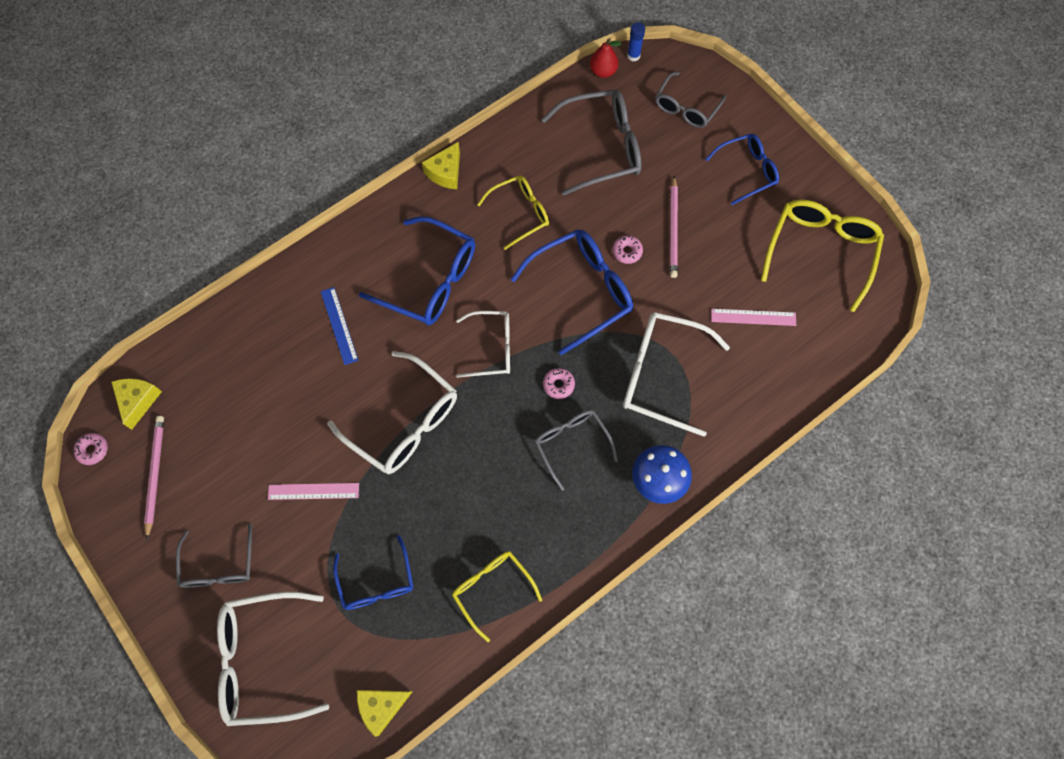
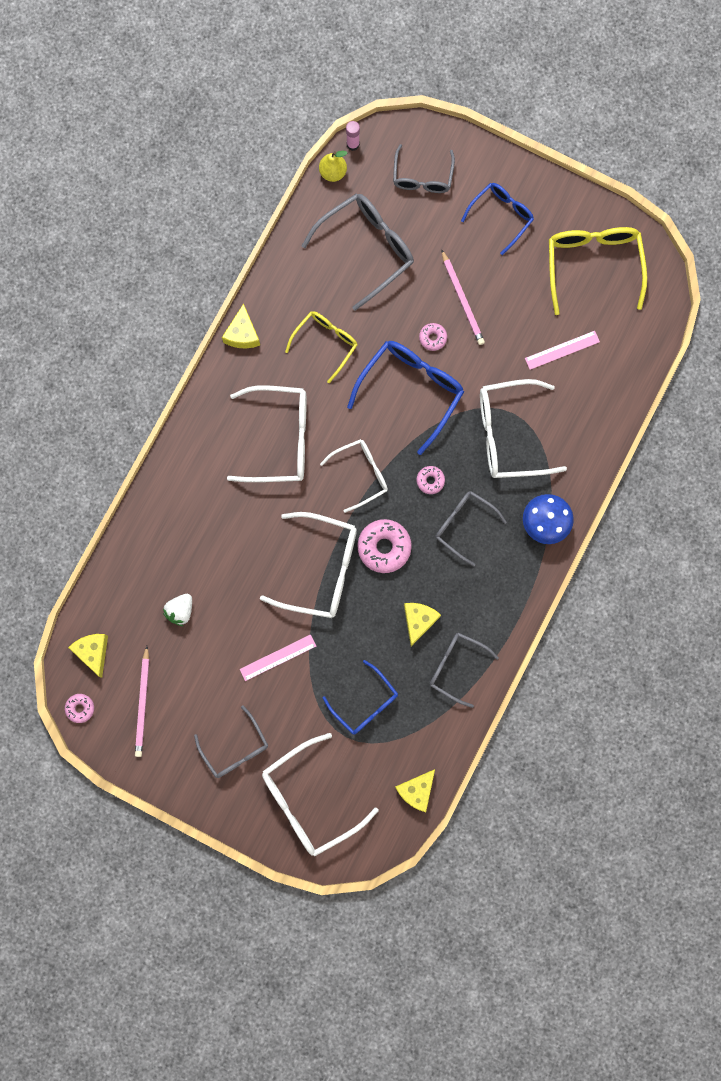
camera: 25 degrees left, 10 degrees up
pink pencil [144,416,164,539] -> pink pencil turned 150 degrees counterclockwise [135,646,149,757]
blue ruler [321,287,358,365] -> none
blue glasses [359,216,475,325] -> white glasses [227,385,306,482]
yellow glasses [452,551,542,642] -> grey glasses [430,633,499,708]
red pear [590,38,621,78] -> yellow pear [319,151,347,182]
blue glue stick [627,22,645,61] -> pink glue stick [346,121,360,151]
none -> white strawberry [163,594,192,626]
none -> pink donut [358,519,412,573]
none -> yellow cheese [404,603,441,646]

